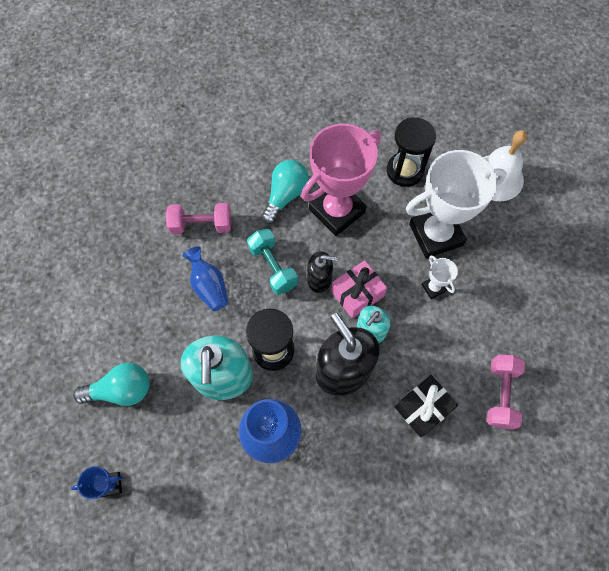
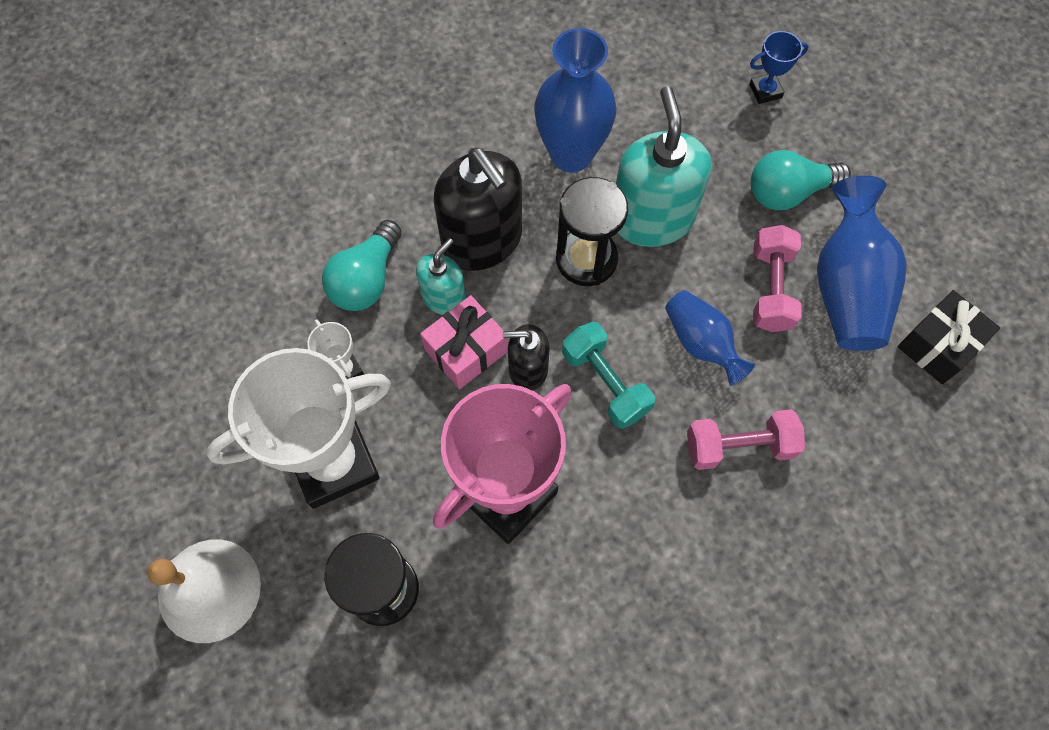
camera: 175 degrees right, 0 degrees up
turquoise light bulb [261,160,309,224] -> turquoise light bulb moved to [322,220,402,311]
black gift [395,375,458,437] -> black gift moved to [897,290,1000,384]
pink dumbbell [487,355,525,430] -> pink dumbbell moved to [753,225,802,332]
none -> blue vase [817,175,907,351]

